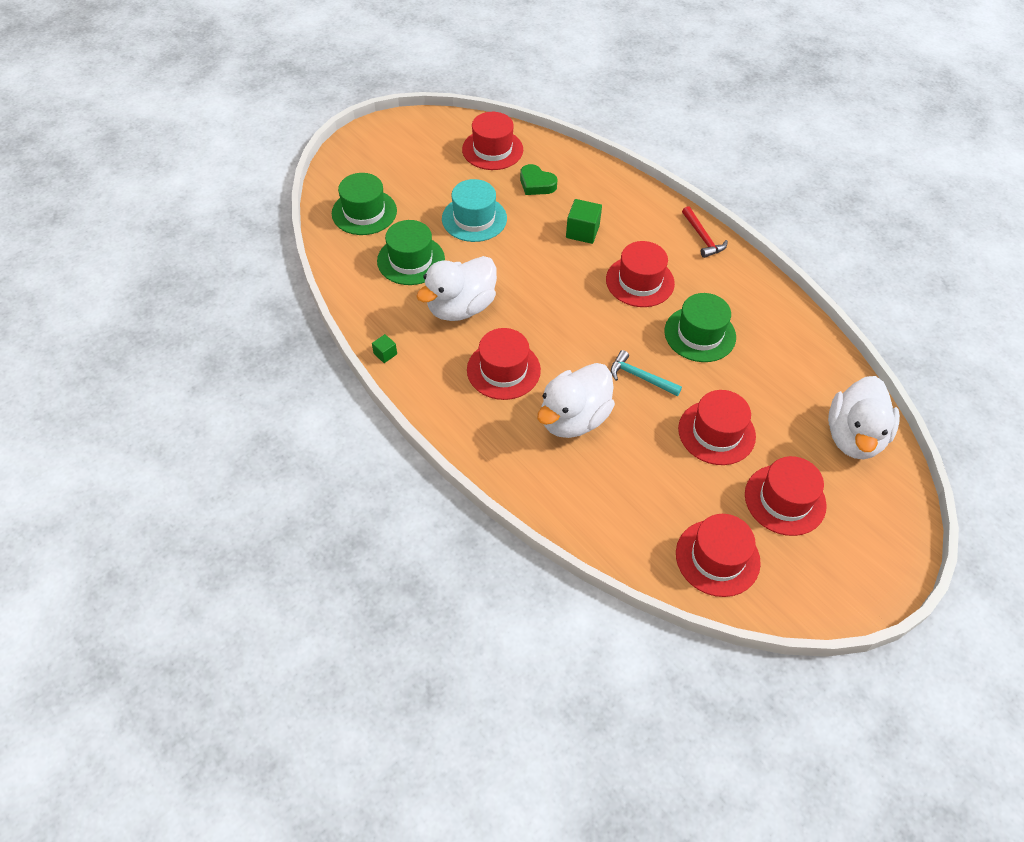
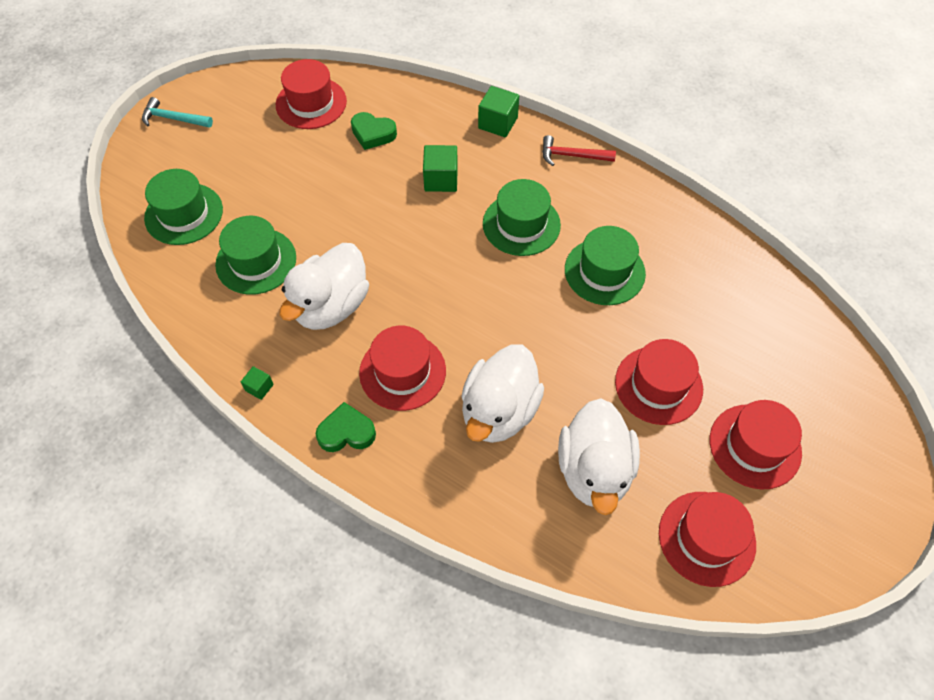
camera: 15 degrees left, 5 degrees up
turquoise hat [442,179,507,242] -> none
red hat [606,241,675,307] -> green hat [483,179,561,256]
turquoise hammer [611,350,682,396] -> turquoise hammer moved to [142,97,213,128]
red hammer [682,206,728,258] -> red hammer turned 135 degrees clockwise [542,135,616,166]
white duck [828,376,900,460] -> white duck moved to [558,398,640,515]
none -> green heart [316,402,376,452]
none -> green cube [478,86,519,137]

